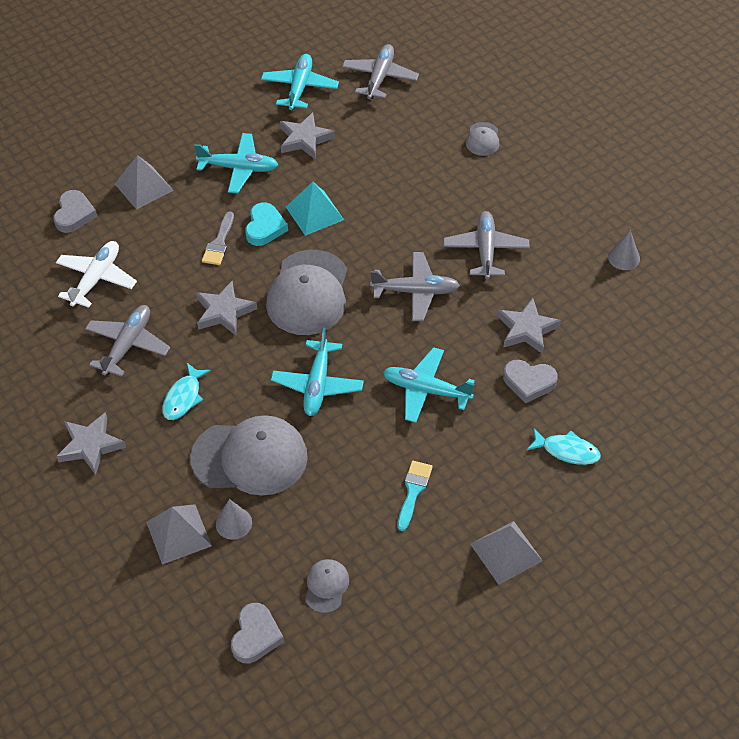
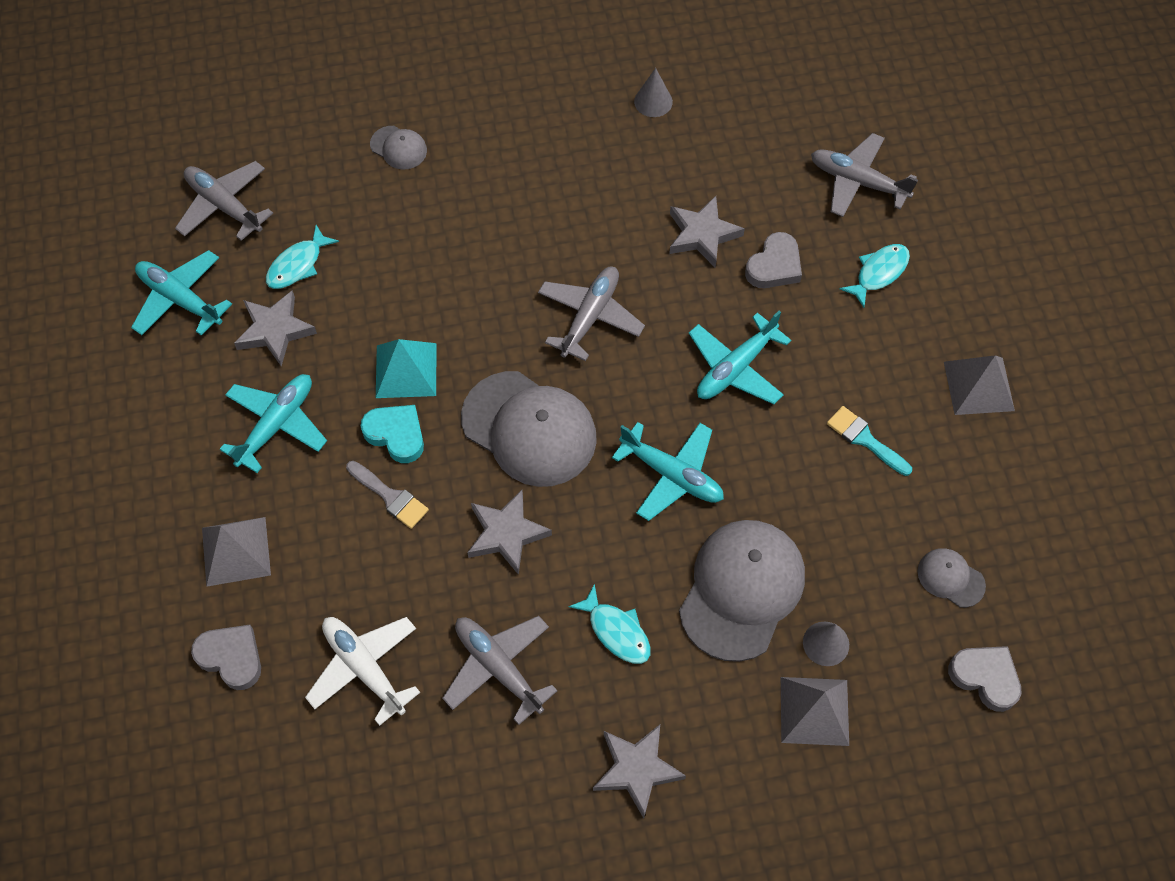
camera: 65 degrees left, 10 degrees up
grey plane [443,211,530,280] -> grey plane moved to [811,133,918,217]
none -> turquoise fish [266,225,339,289]

